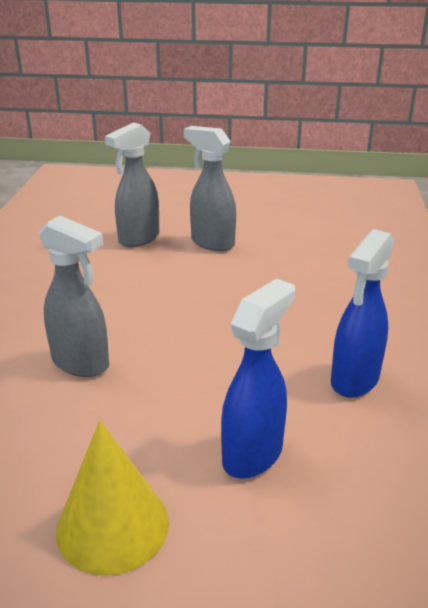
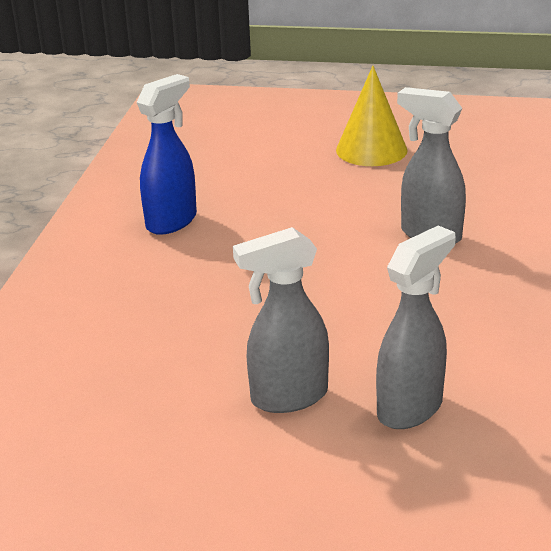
camera: 175 degrees left, 0 degrees up
grey spray bottle [184,126,236,251] -> grey spray bottle turned 120 degrees clockwise [233,227,329,413]
blue spray bottle [221,279,295,479] -> none

